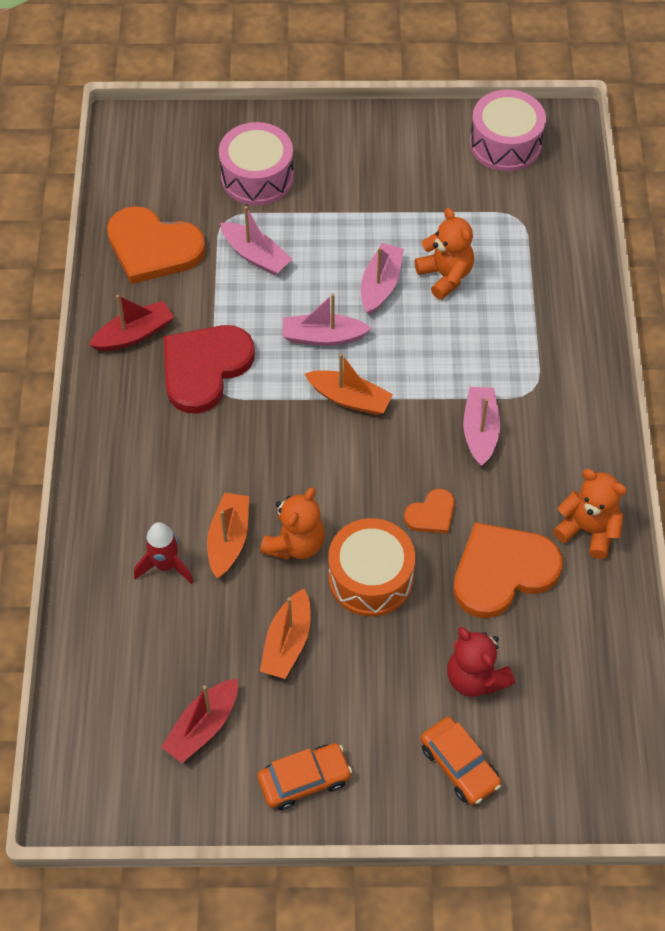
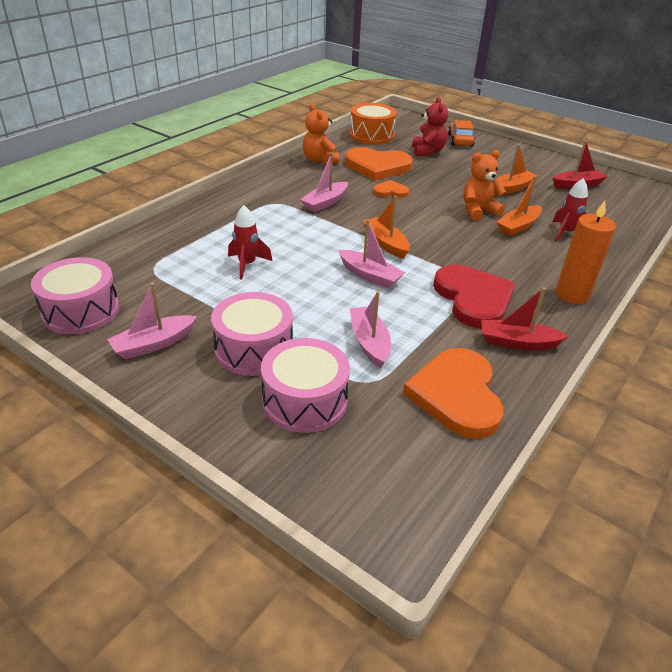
camera: 145 degrees left, 20 degrees down
orange heart [107,206,206,284] -> orange heart turned 150 degrees counterclockwise [403,348,504,439]
red heart [164,325,255,414] -> red heart turned 90 degrees counterclockwise [433,264,515,329]
orange car [257,743,352,810] -> none
orange drum [328,518,415,616] -> orange drum moved to [350,103,397,144]
pink boat [361,243,404,315] -> pink boat moved to [107,283,197,359]
orange teddy bear [415,208,474,300] -> red rocket [228,205,272,280]
none -> pink drum [211,292,293,376]
none -> orange candle [556,200,616,304]

